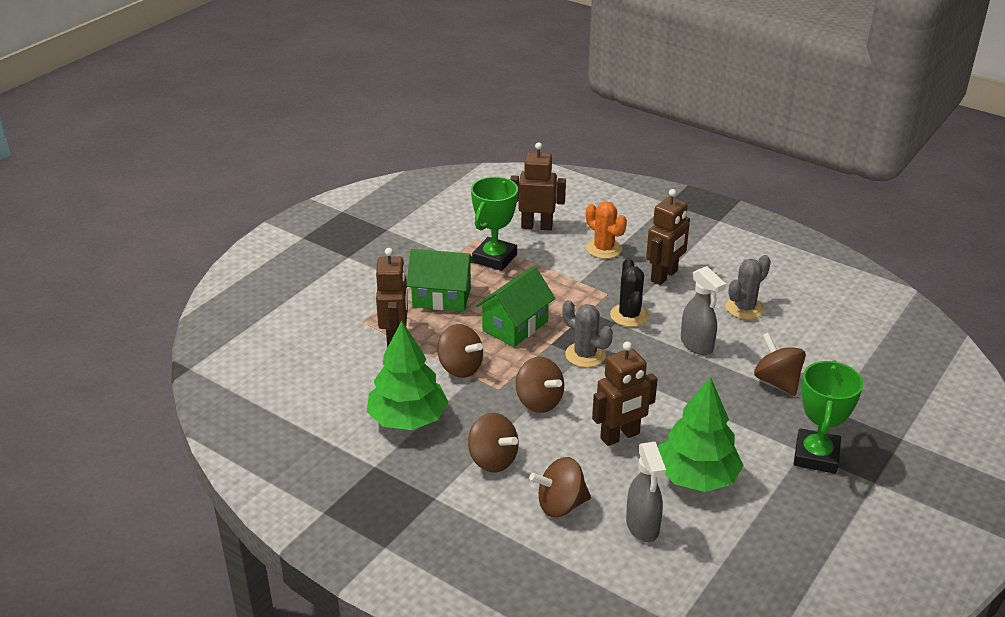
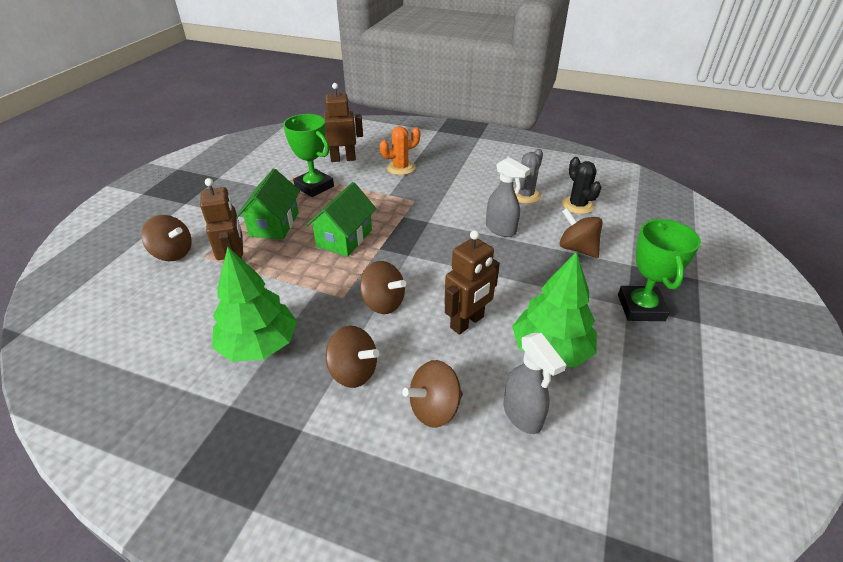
camera: 15 degrees left, 5 degrees up
green house [407,249,474,311] -> green house turned 75 degrees counterclockwise [237,169,300,240]
brown spinning top [437,324,483,378] -> brown spinning top moved to [141,215,192,261]
green trophy [471,177,518,271] -> green trophy turned 60 degrees counterclockwise [283,114,334,197]
grey cactus [562,300,613,368] -> none
orange cactus [586,201,627,259] -> orange cactus turned 60 degrees counterclockwise [379,126,420,175]
black cactus [610,258,649,327] -> black cactus moved to [562,157,601,214]
brown robot [646,189,690,285] -> none

